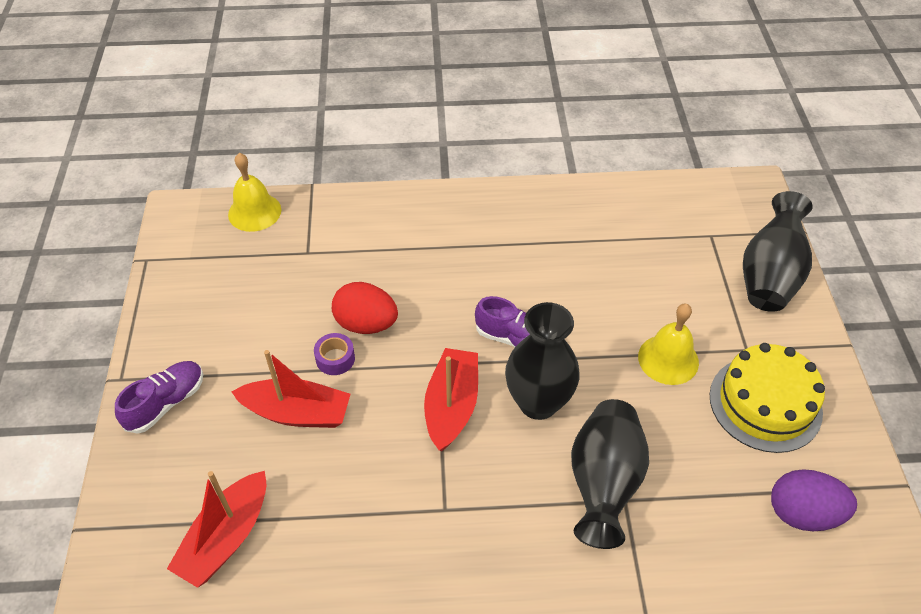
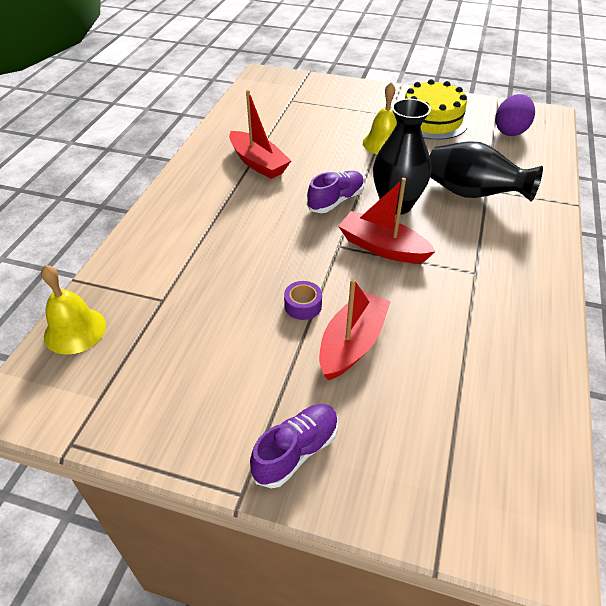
camera: 70 degrees left, 5 degrees down
purple shoe [115,361,203,434] -> purple shoe turned 75 degrees clockwise [250,404,338,488]
red boat [167,471,266,588] -> red boat moved to [229,90,291,179]
red egg [332,282,398,334] -> none
black vase [743,191,813,312] -> none

